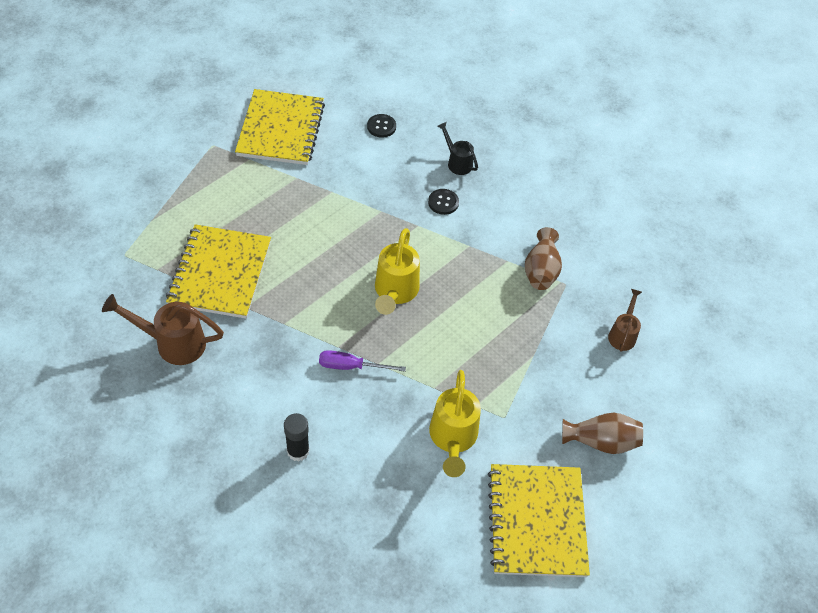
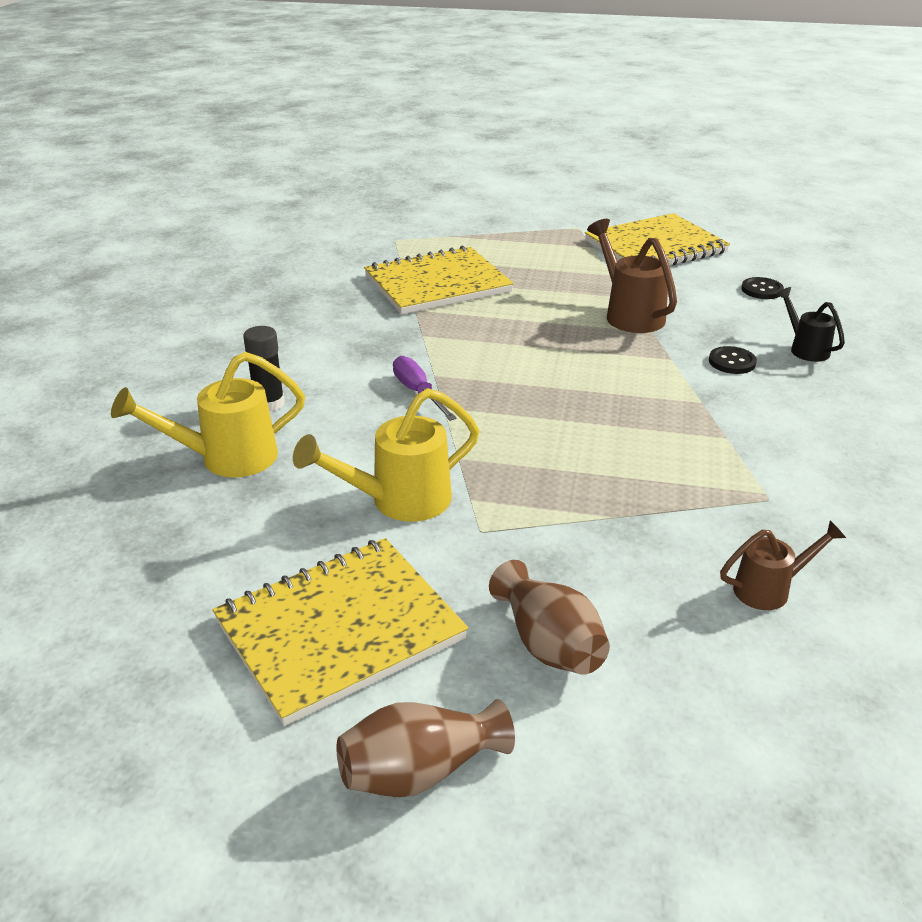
camera: 60 degrees right, 20 degrees down
brown watering can [102,294,224,365] -> brown watering can moved to [587,219,677,333]
yellow watering can [375,228,420,315] -> yellow watering can moved to [111,352,305,477]
black watering can [437,122,478,175] -> black watering can turned 45 degrees counterclockwise [776,287,845,362]
brown vase [525,227,562,290] -> brown vase moved to [336,699,515,797]

